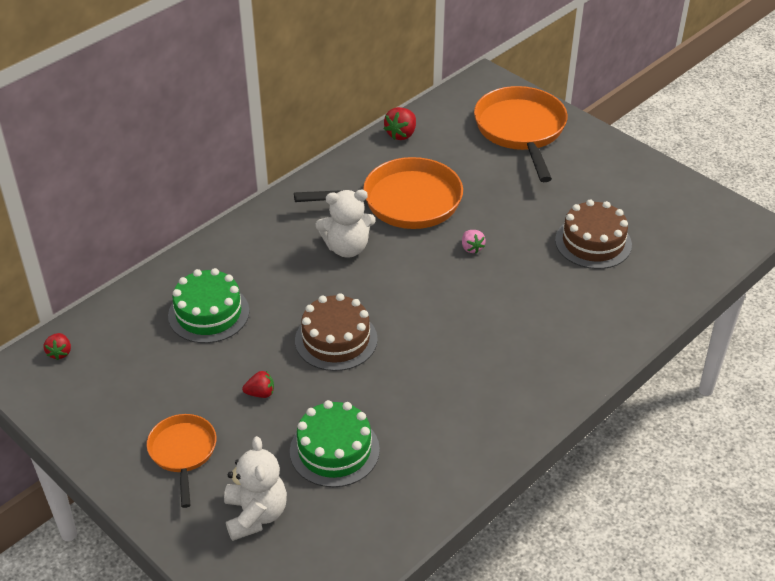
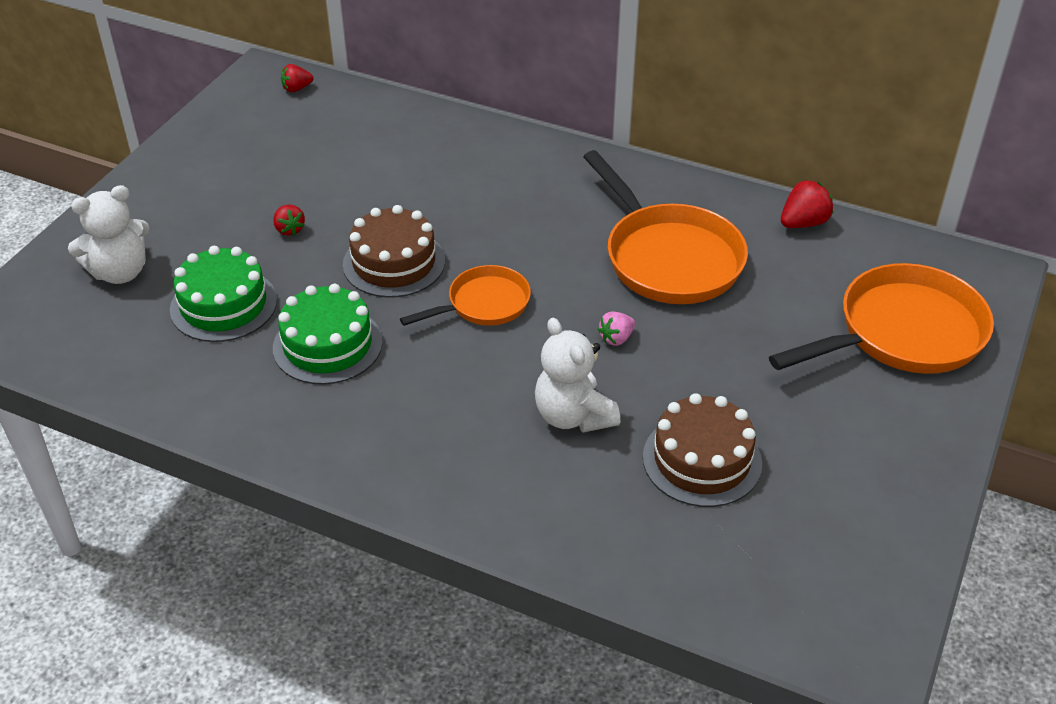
camera: 70 degrees right, 0 degrees up
orange pan [147,414,216,508] -> orange pan moved to [400,265,531,326]
green cake [168,268,249,343] -> green cake moved to [273,284,383,385]
white teddy bear [316,190,375,258] -> white teddy bear moved to [535,318,620,433]
red strawberry [384,107,416,140] -> red strawberry turned 135 degrees clockwise [781,180,833,228]

